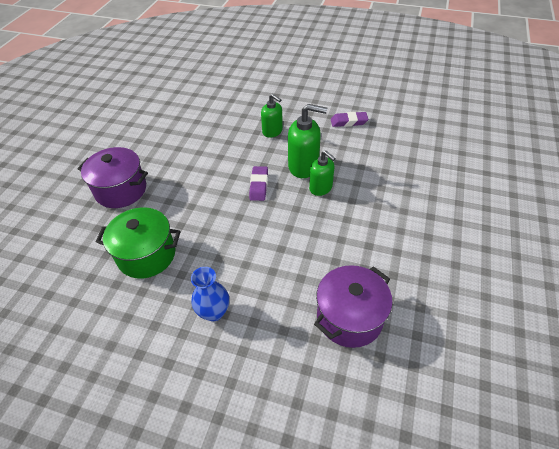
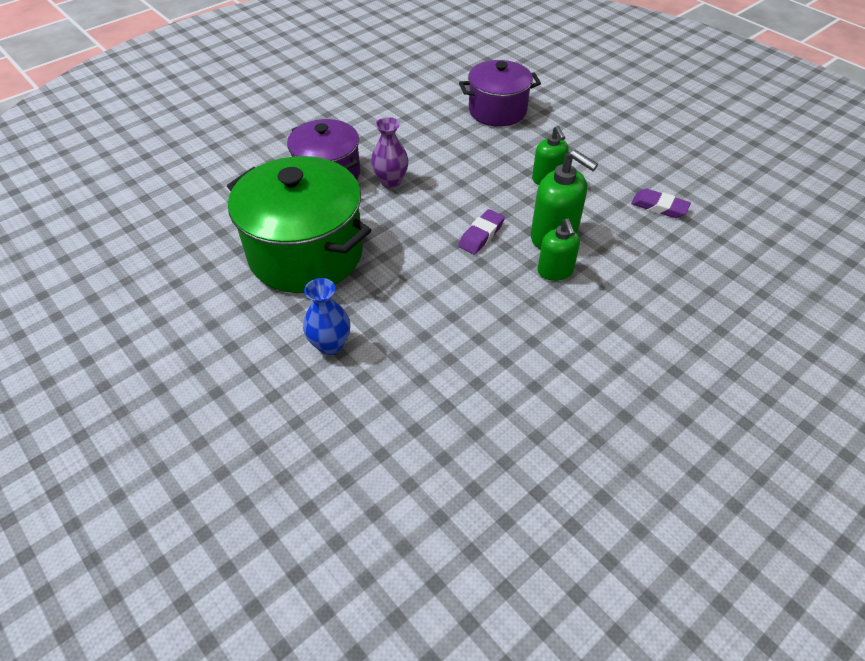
camera: 30 degrees right, 0 degrees up
green pot [96,207,181,279] -> green pot [227,156,371,293], size x1.58
purple pot [314,265,392,348] -> purple pot moved to [459,60,541,127]
none -> purple vase [371,117,408,188]

